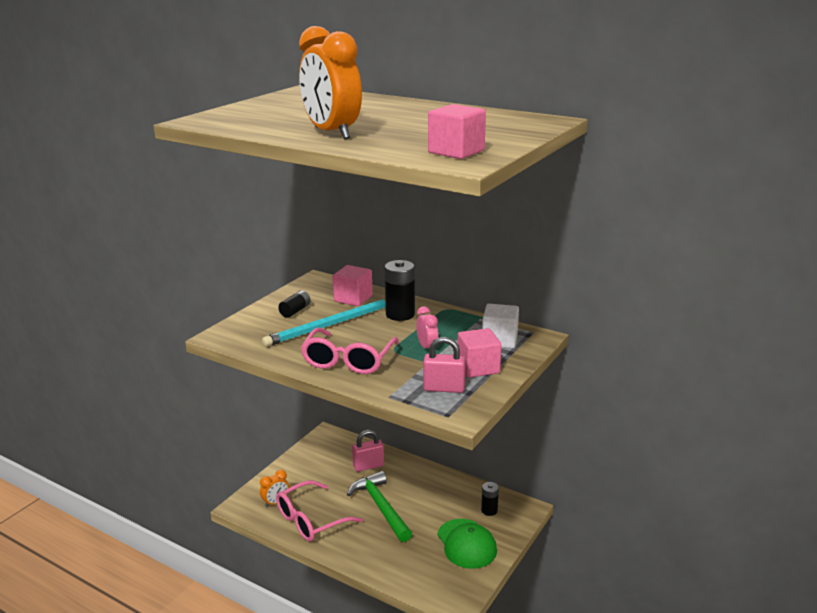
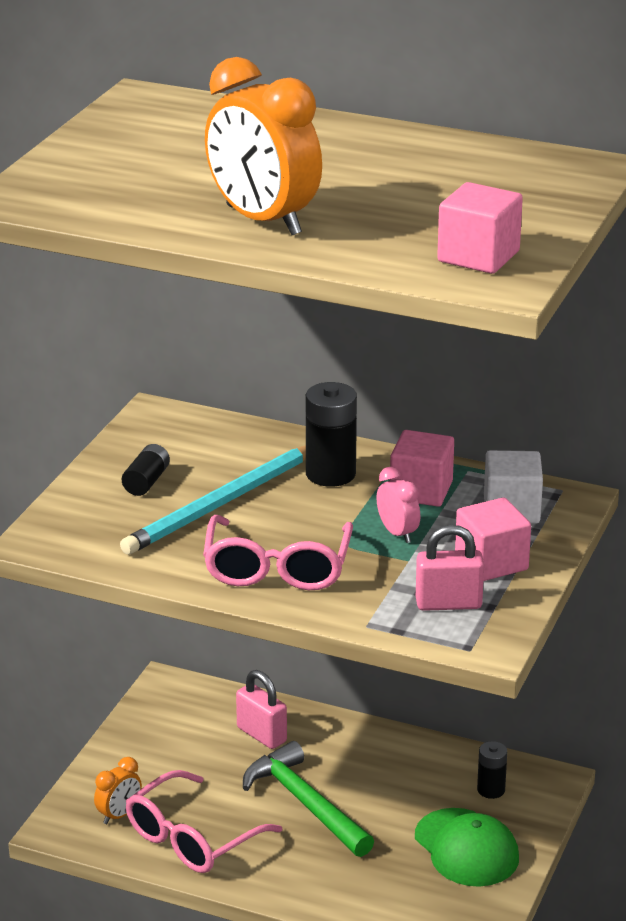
camera: 10 degrees left, 5 degrees up
pink cube [333,265,373,306] -> pink cube moved to [390,430,454,507]
pink padlock [352,430,384,472] -> pink padlock turned 75 degrees clockwise [236,670,287,749]

